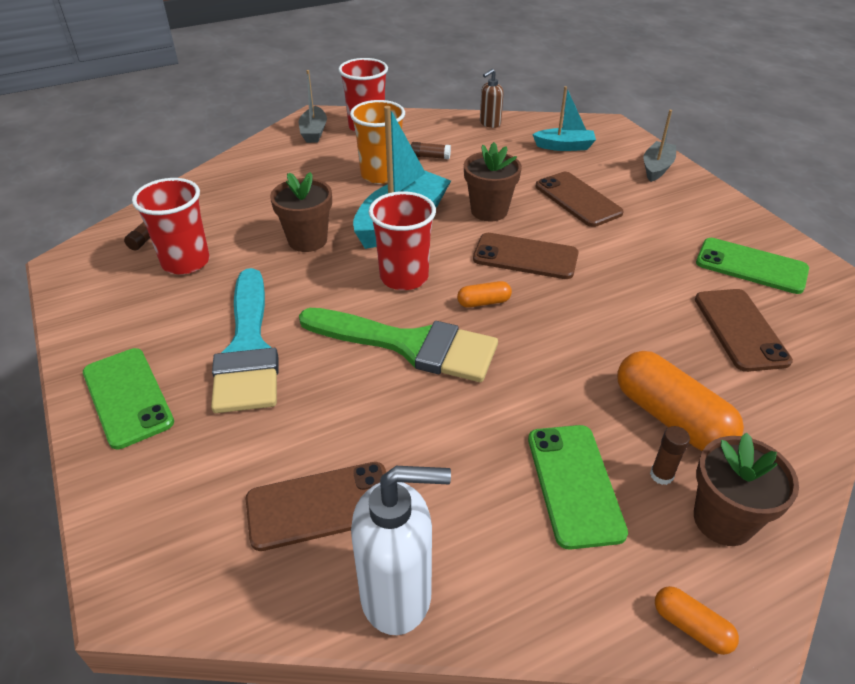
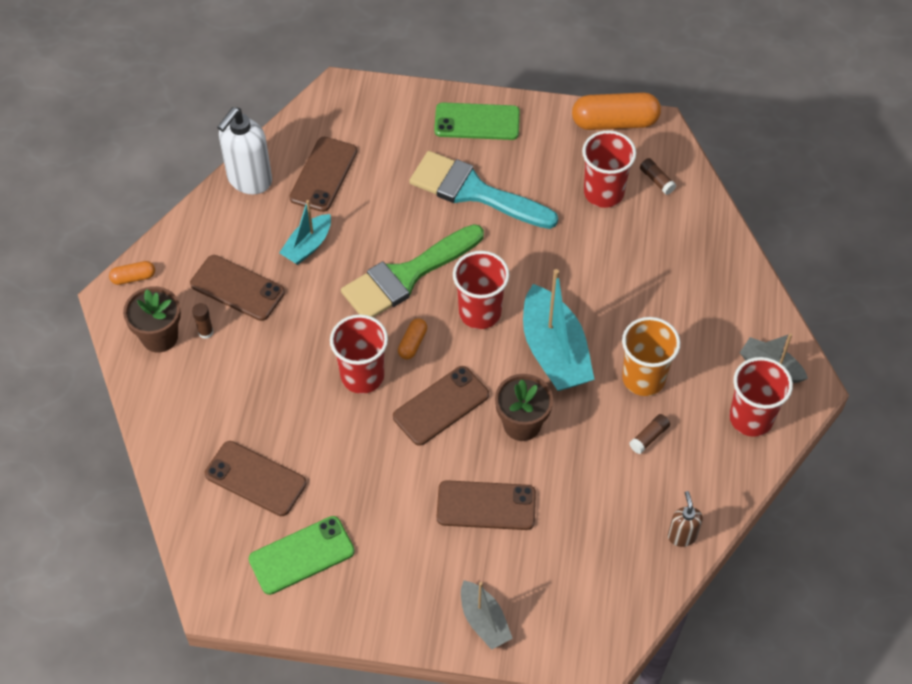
camera: 125 degrees right, 15 degrees up
brown flower pot [270,172,332,252] -> none
green phone [528,425,628,550] -> brown phone [190,255,285,321]
turquoise boat [532,86,596,151] -> turquoise boat moved to [279,200,331,265]
orange capsule [617,351,744,451] -> orange capsule moved to [572,92,661,130]
none -> red cup [330,314,388,394]

